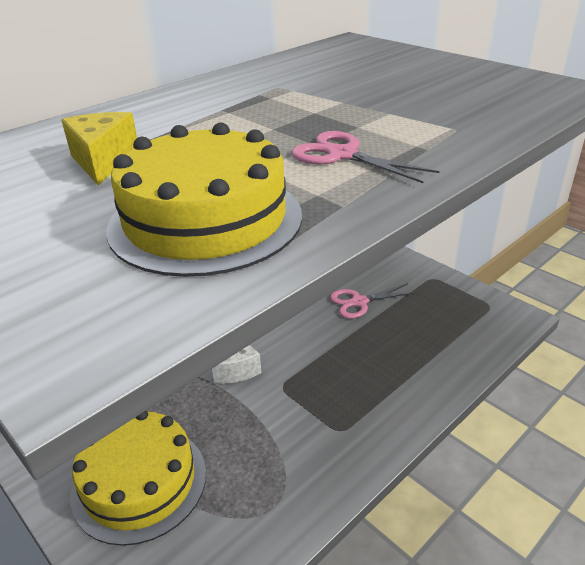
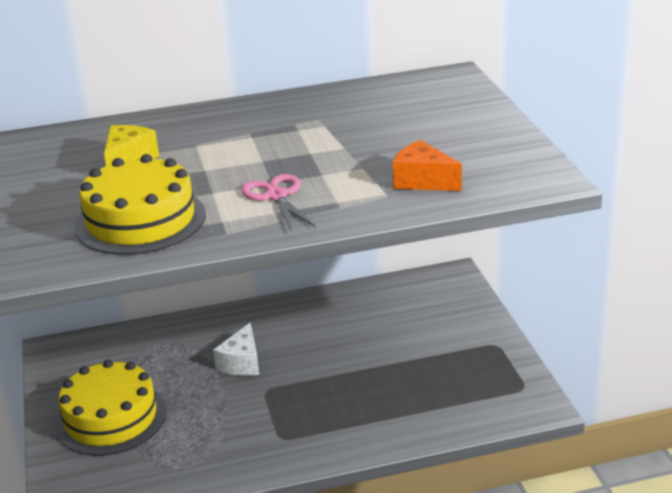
camera: 30 degrees right, 5 degrees down
pink scissors [330,283,417,319] -> none
none -> orange cheese [393,140,462,191]

